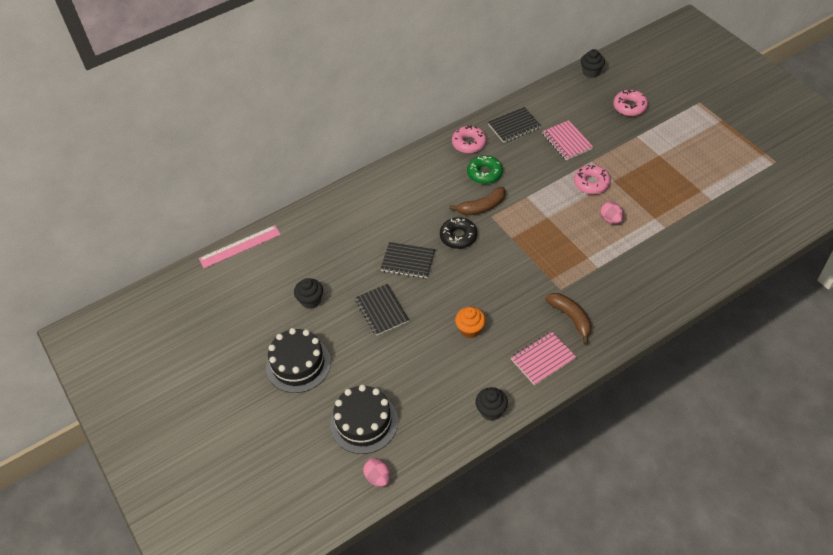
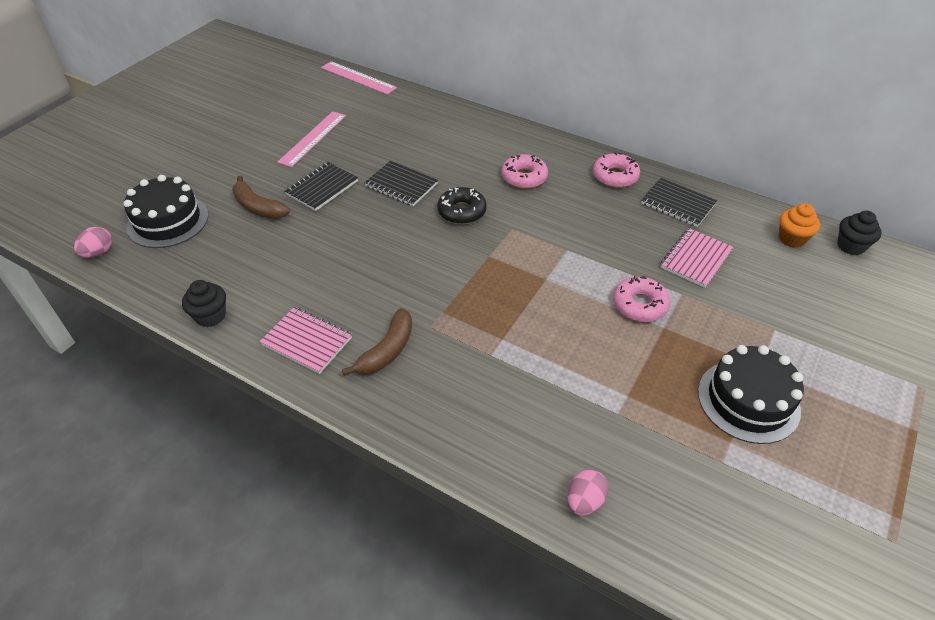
camera: 60 degrees right, 5 degrees down
black cake [266,328,331,393] -> black cake moved to [698,345,804,444]
black cupcake [294,278,323,309] -> pink ruler [277,111,346,167]
black notebook [380,242,436,279] -> black notebook turned 45 degrees counterclockwise [364,161,438,206]
brown banana [449,187,506,216] -> brown banana moved to [232,176,290,219]
orange cupcake [455,307,486,338] -> orange cupcake moved to [779,203,820,248]
green donut [467,155,503,184] -> none
pink egg [600,201,624,224] -> pink egg moved to [567,469,609,516]
pink donut [613,90,648,116] -> pink donut moved to [501,154,548,189]

